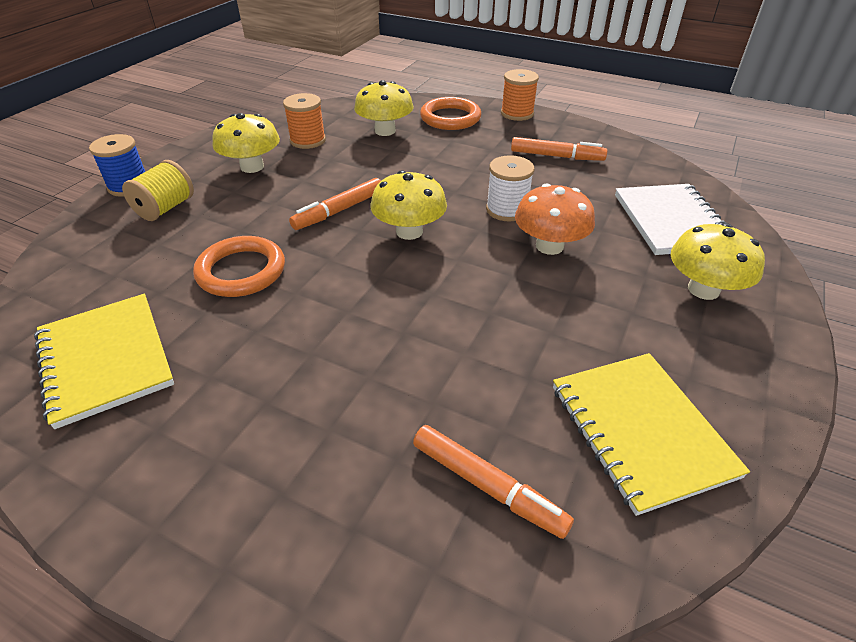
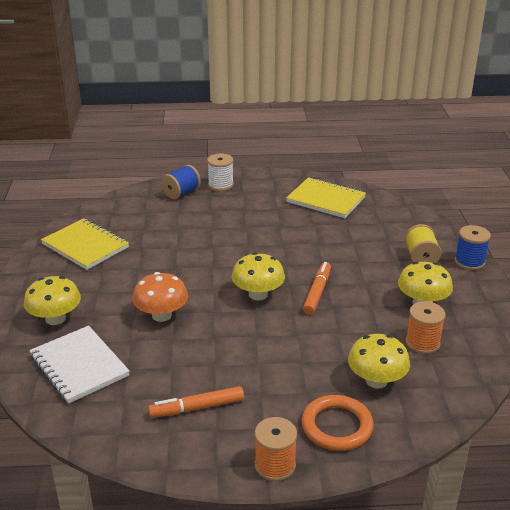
camera: 150 degrees right, 10 degrees down
orange ring [193,236,285,297] -> none
orange marker [413,425,574,539] -> none
white spool [486,155,534,221] -> white spool moved to [207,153,234,191]
none -> blue spool [161,165,201,199]

